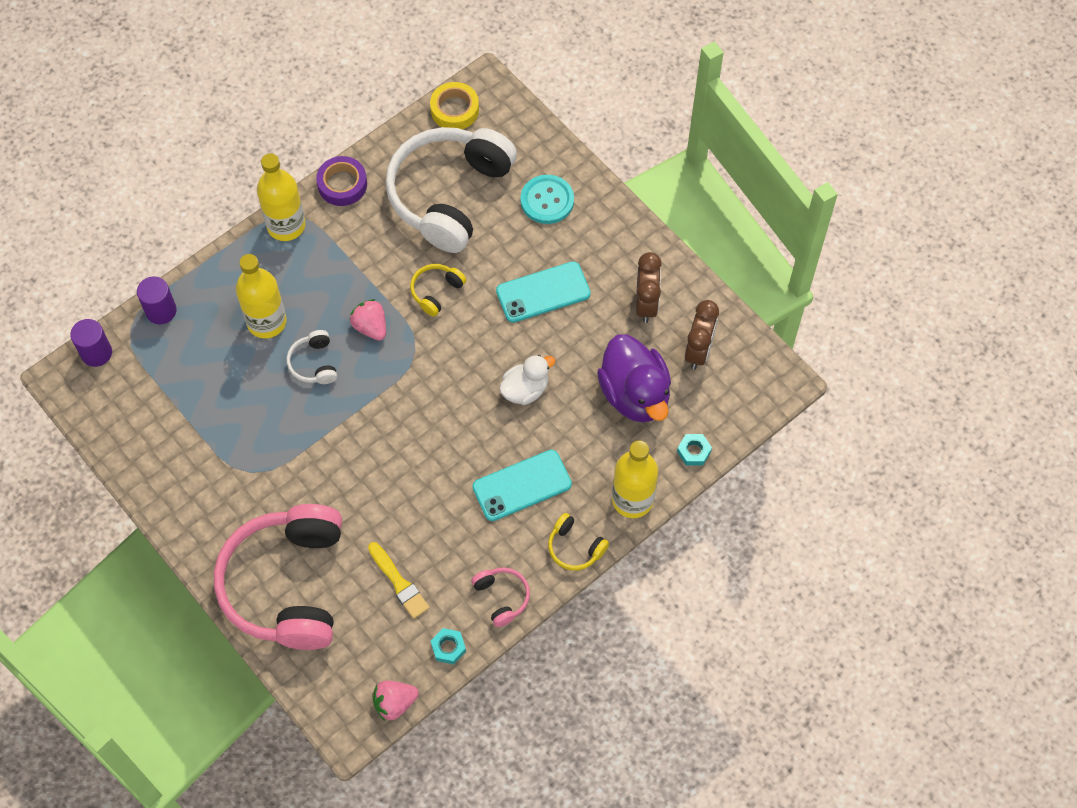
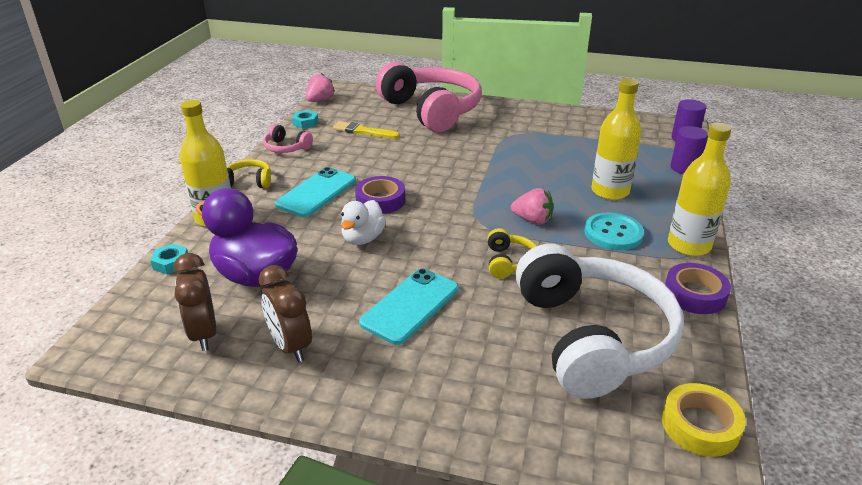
camera: 145 degrees right, 30 degrees down
white headphones [287,330,337,384] -> none
turquoise button [521,175,574,224] -> turquoise button moved to [584,212,644,250]
none -> purple tape [355,176,405,214]

